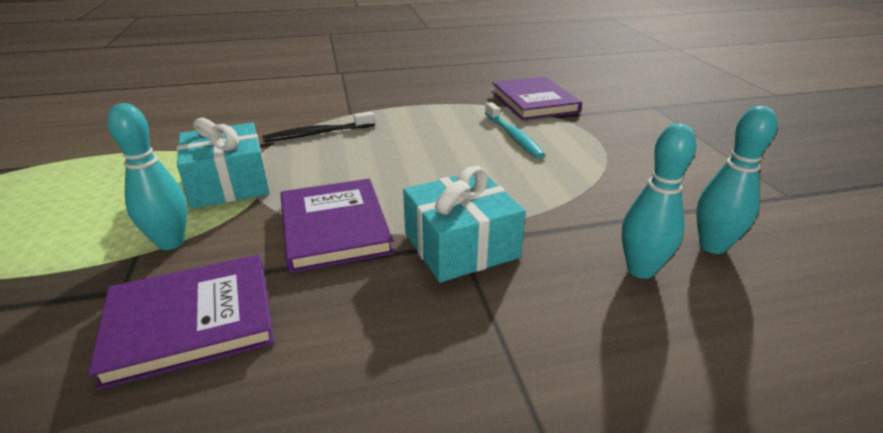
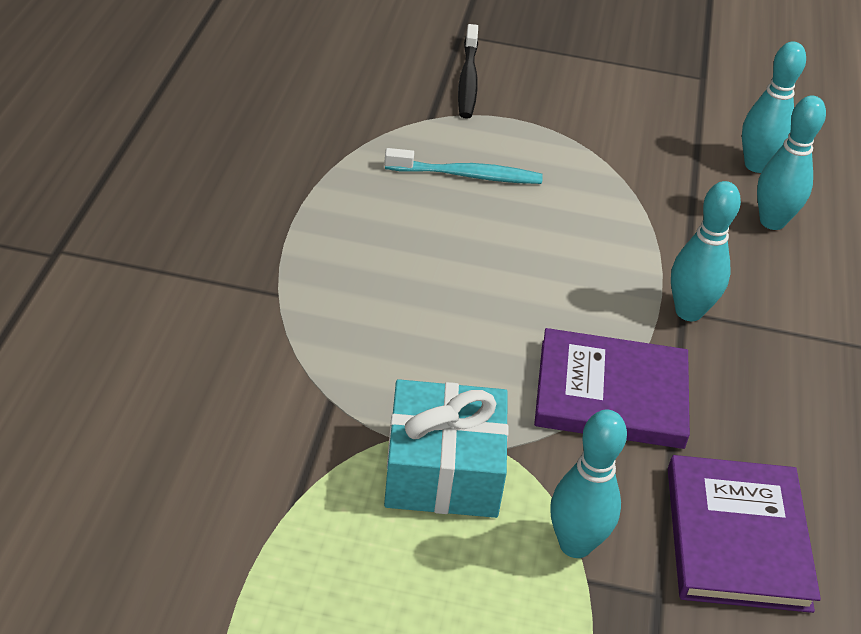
camera: 70 degrees left, 10 degrees up
black toothbrush [262,112,375,142] -> black toothbrush moved to [458,24,478,119]
turquoise gift [403,166,526,282] -> turquoise bowling pin [671,181,741,321]
purple book [492,76,582,120] -> none

